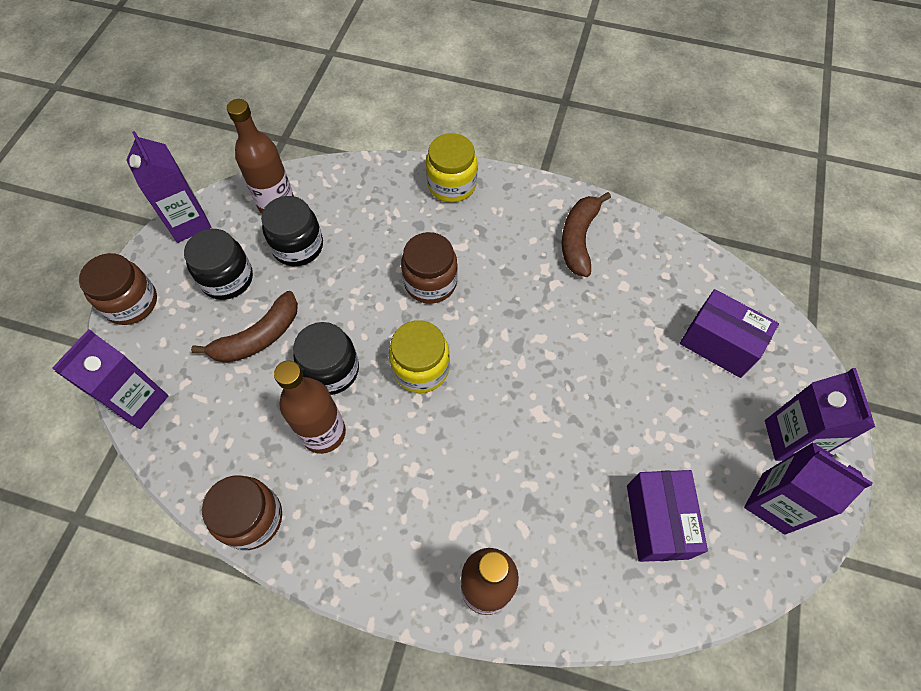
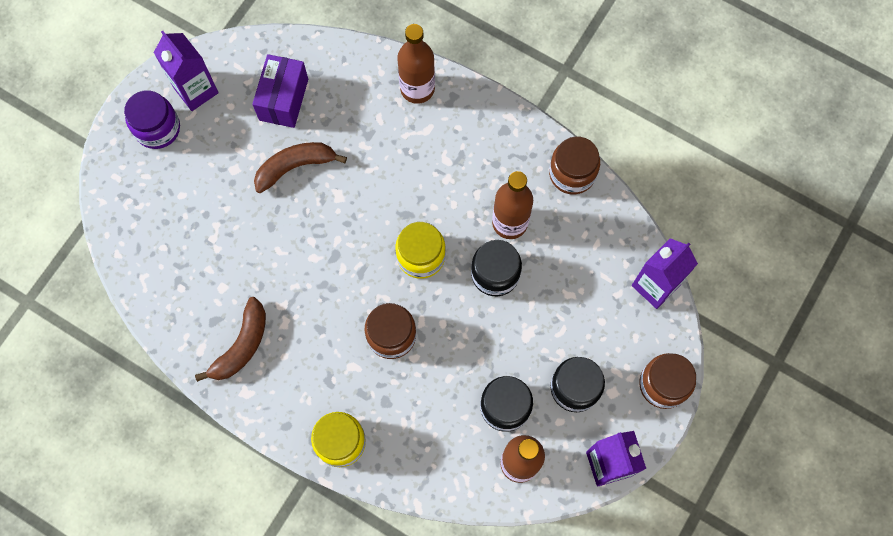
camera: 165 degrees left, 10 degrees up
brown banana [191,291,298,363] -> brown banana moved to [254,142,347,193]
purple box [680,289,779,378] -> none
purple carton [765,368,875,461] -> purple jar [124,90,180,149]

